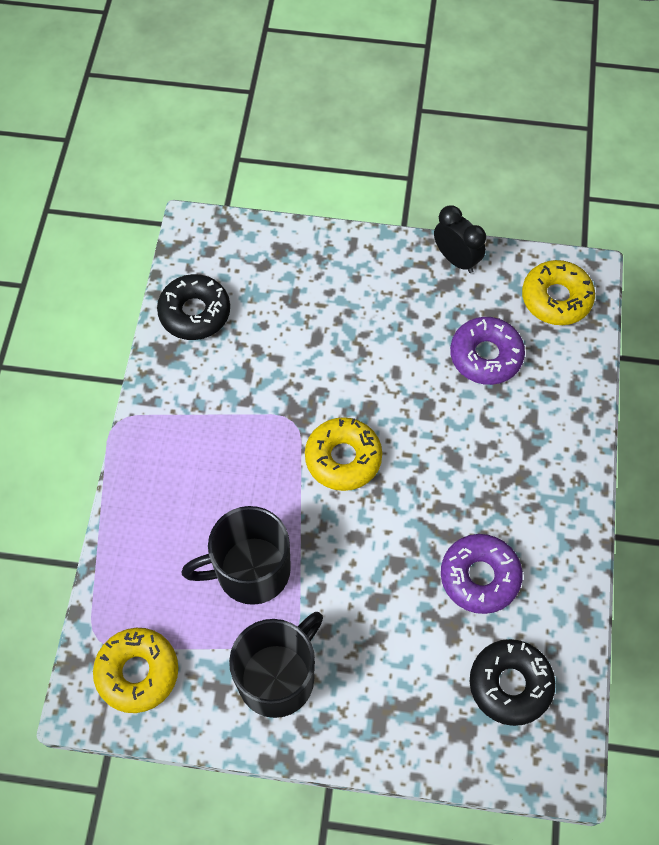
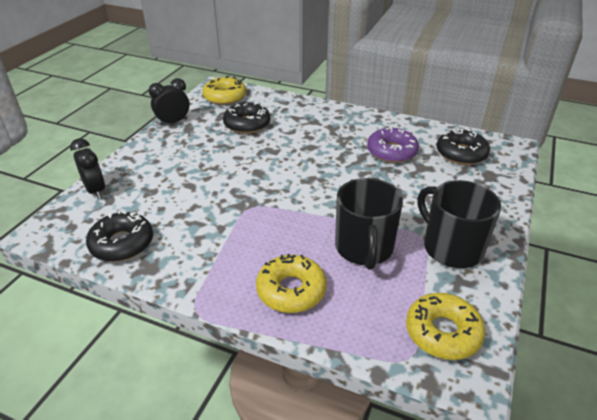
camera: 75 degrees left, 25 degrees down
yellow donut [305,417,382,491] -> yellow donut moved to [256,254,327,313]
purple donut [450,317,525,385] -> black donut [223,102,270,134]
none -> black clock [70,138,105,199]

